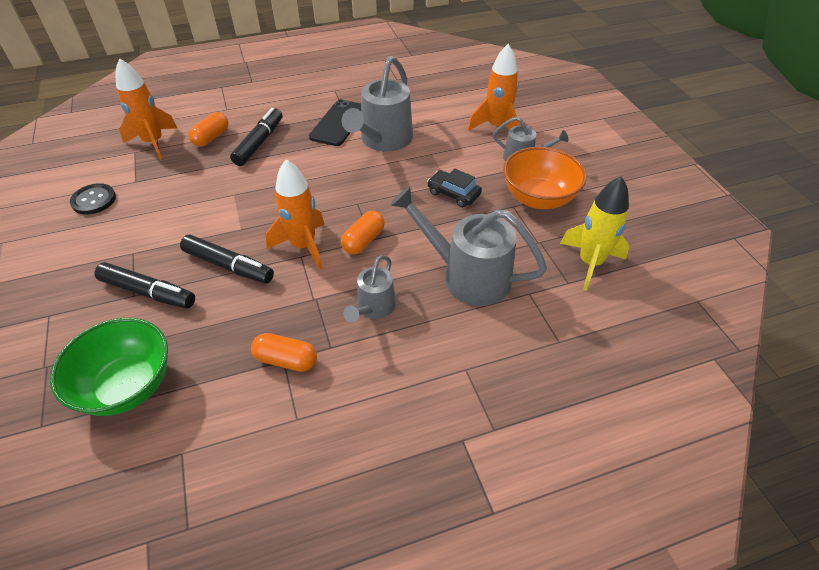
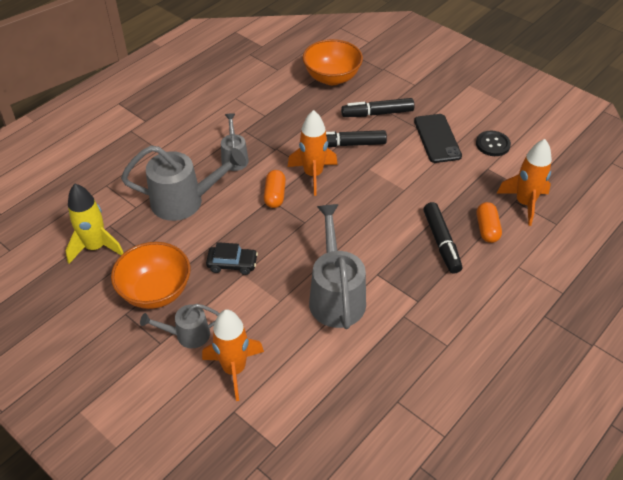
camera: 150 degrees right, 0 degrees up
green bowl [50,318,168,416] -> orange bowl [303,39,363,85]
orange capsule [251,333,317,372] -> none
black phone [309,99,361,146] -> black phone moved to [414,114,462,163]

